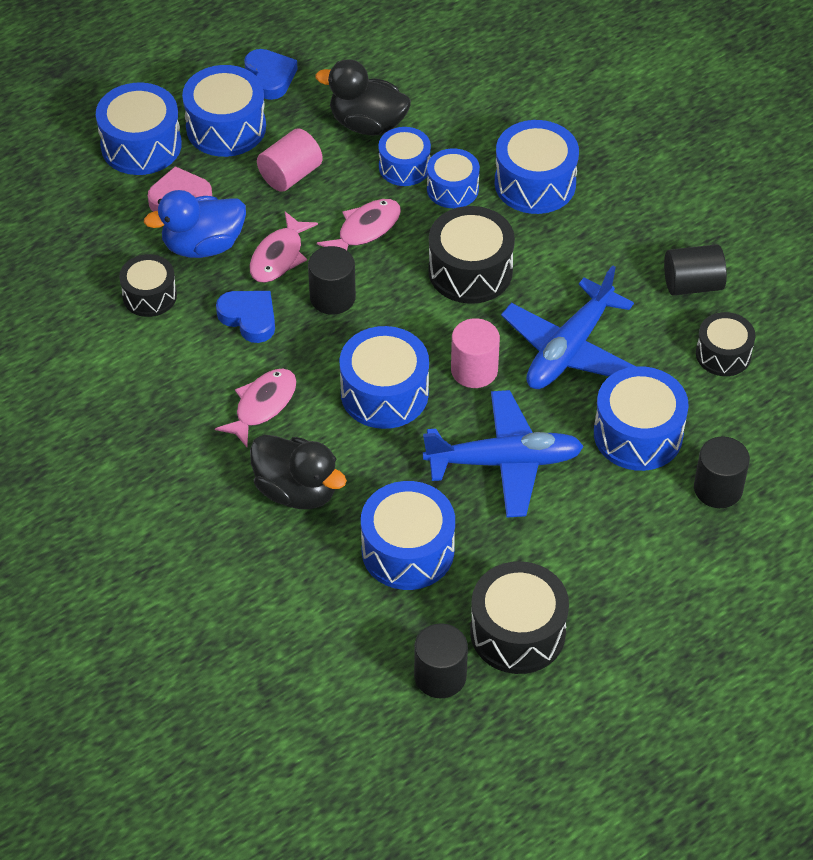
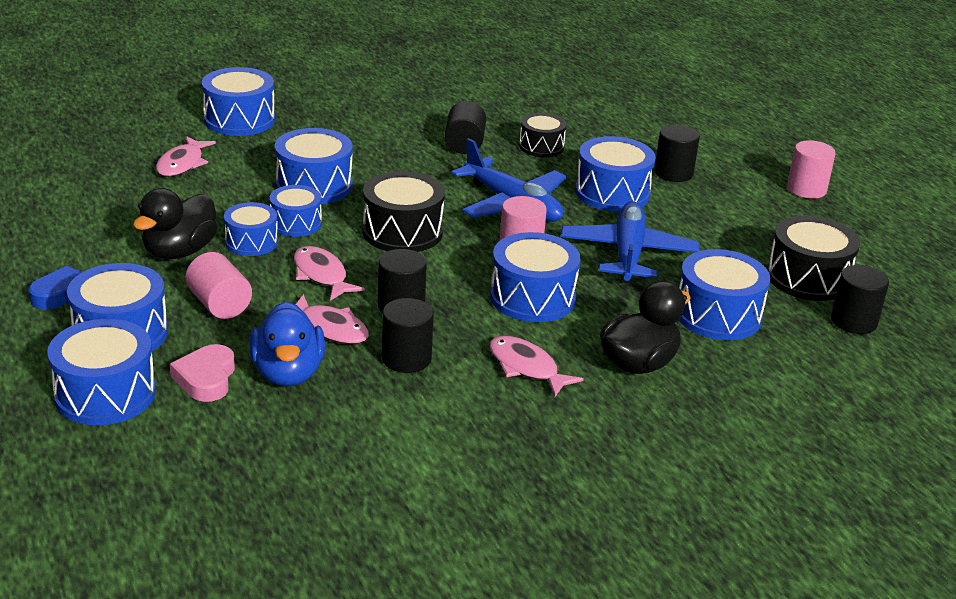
camera: 80 degrees left, 20 degrees down
black drum [119,254,177,317] -> none
blue heart [216,291,275,343] -> black cylinder [382,298,434,373]
none -> pink fish [156,136,216,177]
none -> blue drum [202,67,275,136]
none -> pink cylinder [787,140,836,199]

